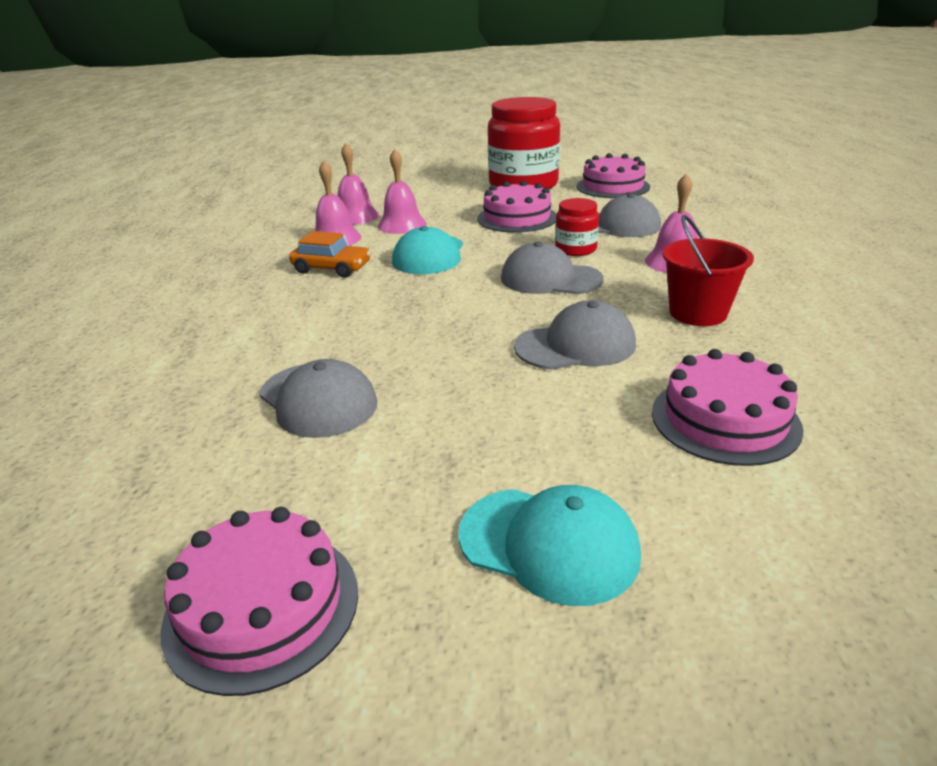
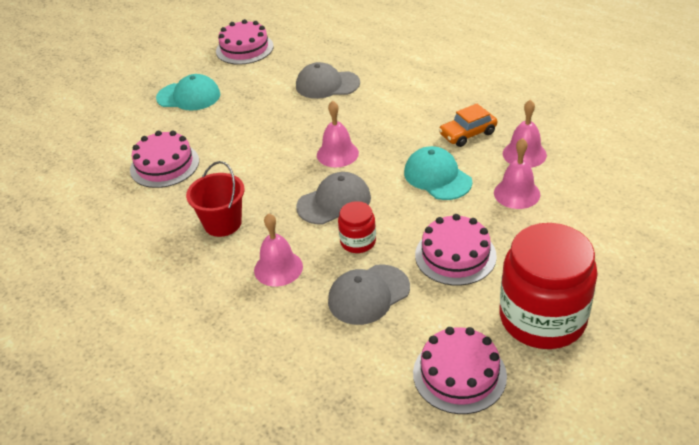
camera: 135 degrees right, 10 degrees up
pink bell [338,143,379,225] -> pink bell moved to [317,101,359,167]
turquoise cap [458,485,641,606] -> turquoise cap turned 150 degrees counterclockwise [156,74,220,111]
grey cap [514,300,636,370] -> none

